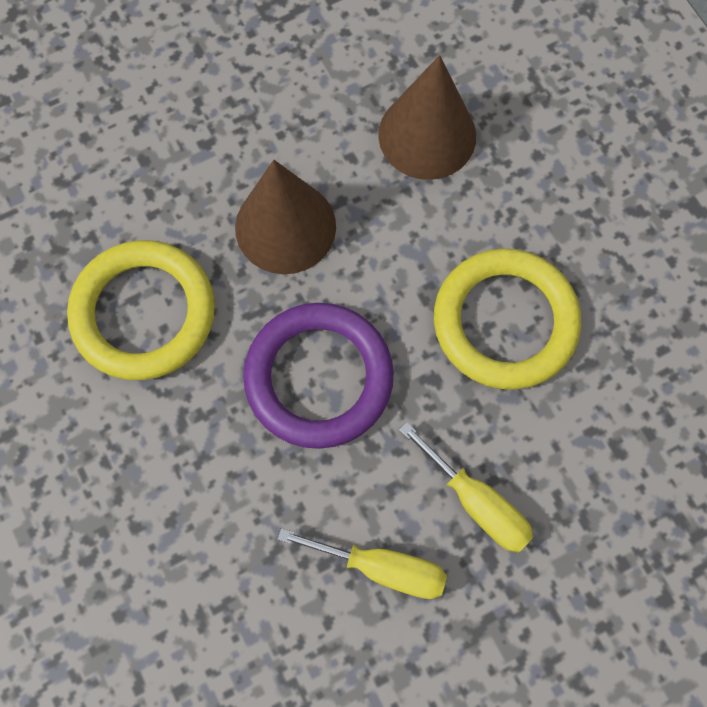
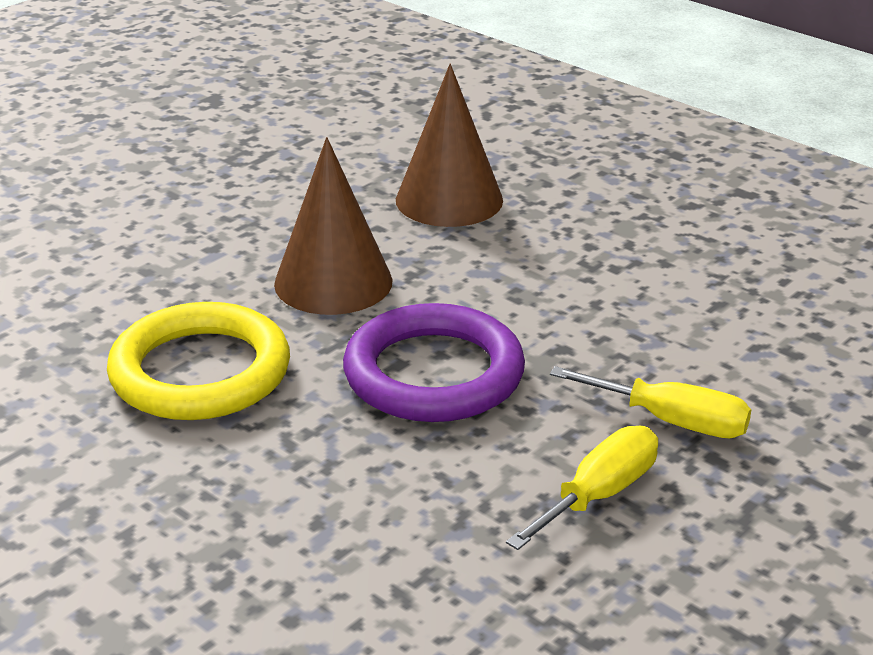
camera: 20 degrees left, 40 degrees down
yellow screwdriver [277,528,447,599] -> yellow screwdriver turned 45 degrees counterclockwise [506,426,658,550]
yellow ring [434,249,581,390] -> none

